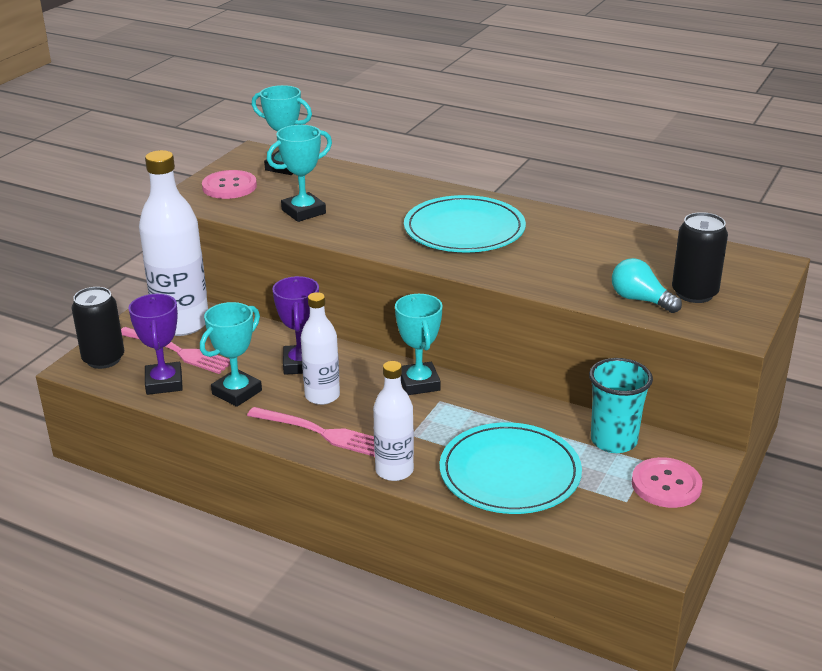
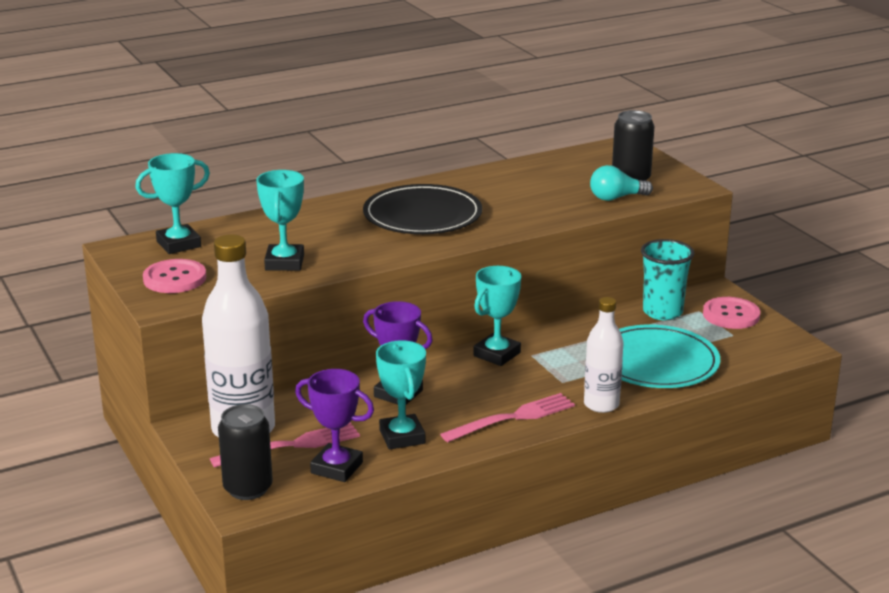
camera: 55 degrees left, 5 degrees down
white bottle [301,292,340,405] -> none
turquoise trophy [395,294,443,395] -> turquoise trophy turned 75 degrees counterclockwise [473,266,521,366]
turquoise plate [404,195,526,252] -> black plate [363,184,482,234]

